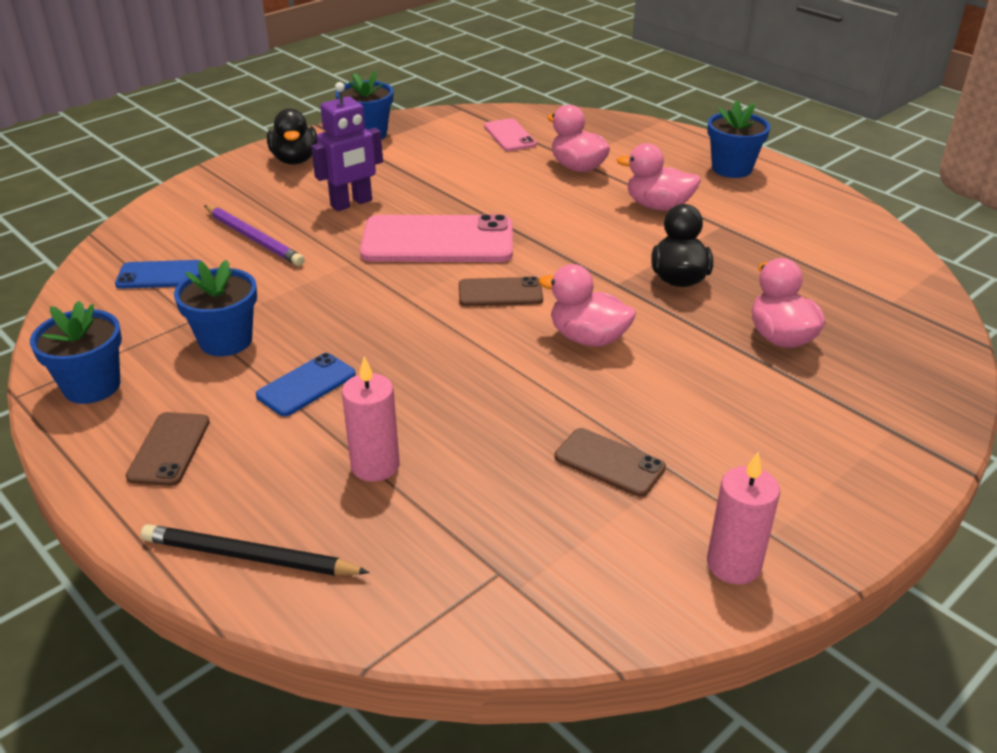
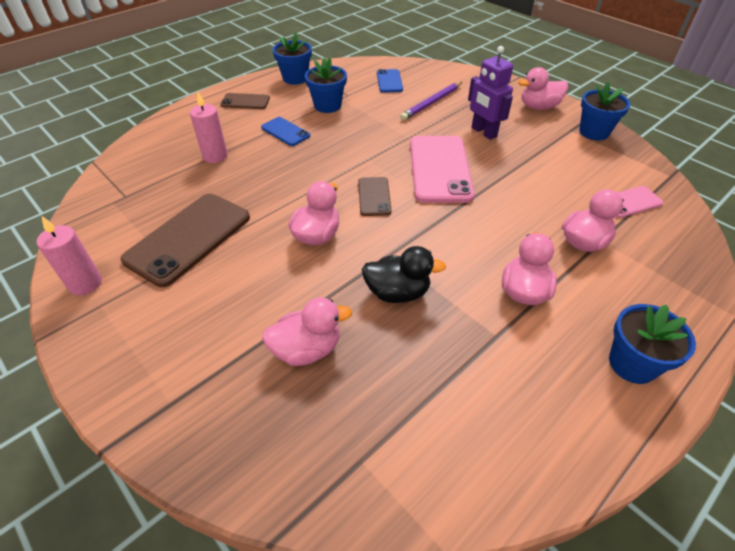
camera: 90 degrees right, 10 degrees up
black pencil [141,524,370,576] -> none
black duck [267,108,317,165] -> pink duck [518,67,568,110]
brown phone [554,428,666,497] -> brown phone [121,194,250,287], size x1.94

